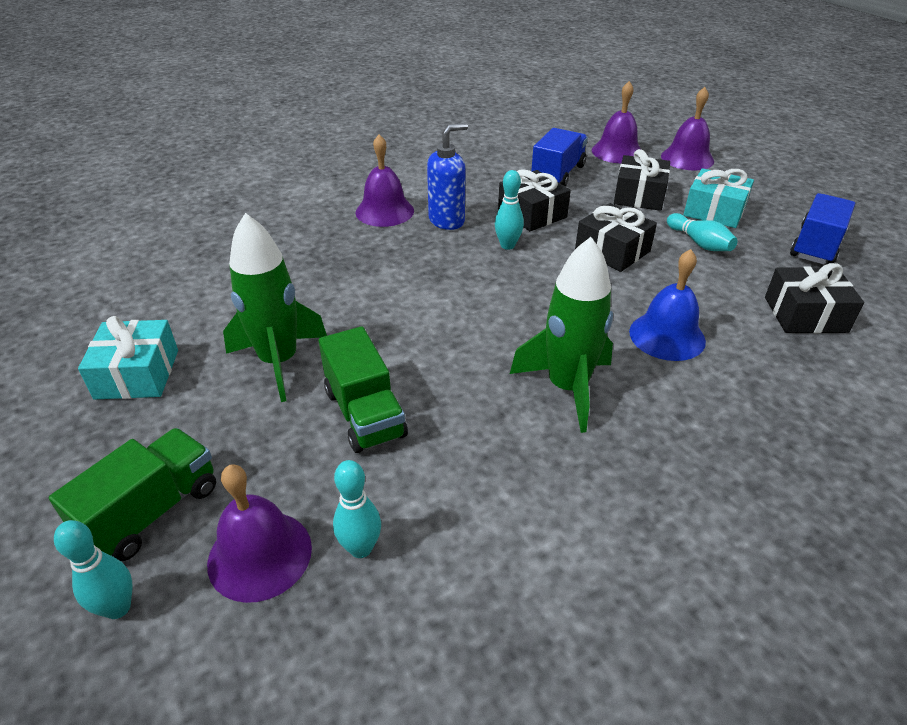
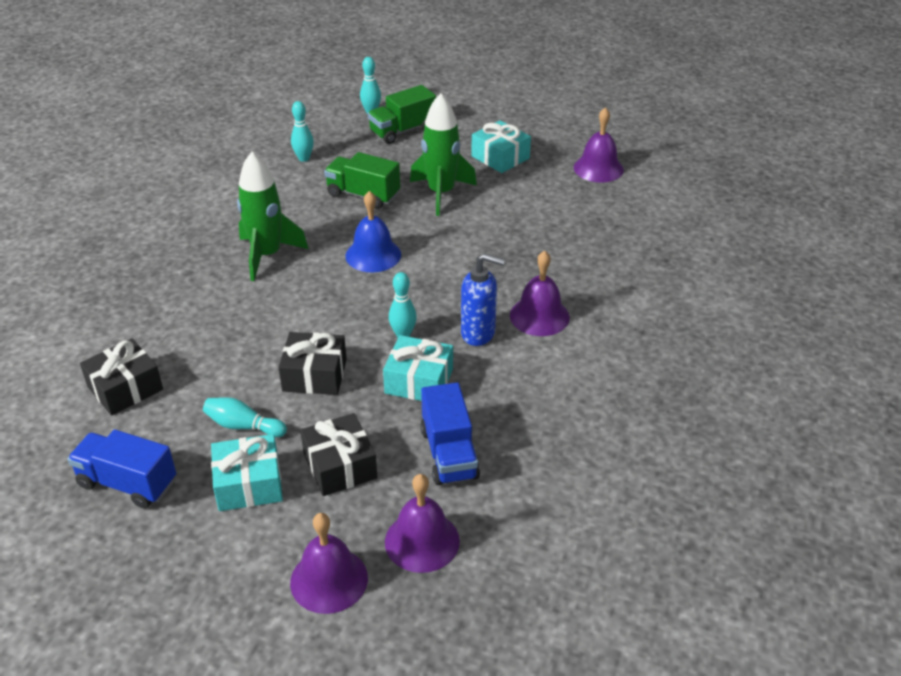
camera: 140 degrees right, 0 degrees up
green truck [49,428,216,561] -> green truck turned 60 degrees clockwise [368,85,436,144]
purple bell [207,465,312,603] -> purple bell moved to [574,107,624,183]
blue soap dispenser [427,123,468,230] -> blue soap dispenser turned 90 degrees counterclockwise [461,253,505,346]
black gift [498,170,571,231] -> turquoise gift [383,335,453,401]
blue bell [629,249,706,361] -> blue bell moved to [345,191,401,273]
blue truck [790,193,855,265] -> blue truck turned 120 degrees clockwise [67,430,176,508]

